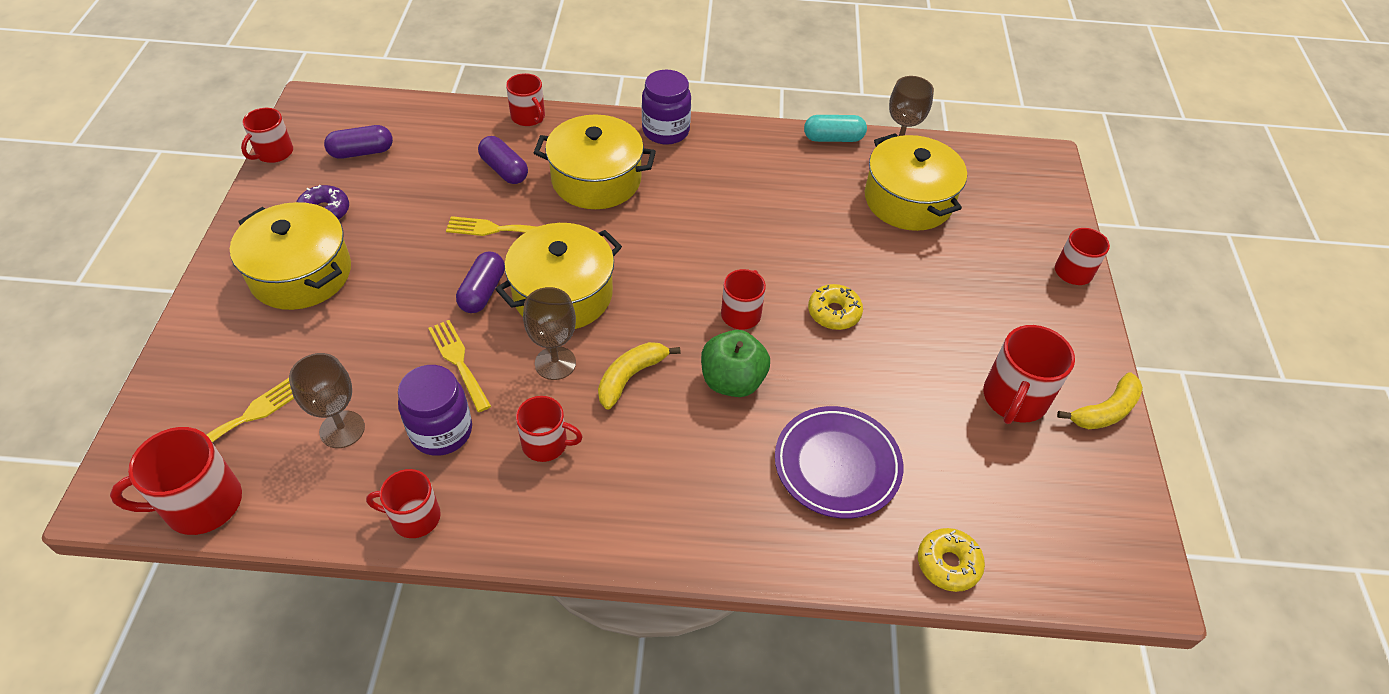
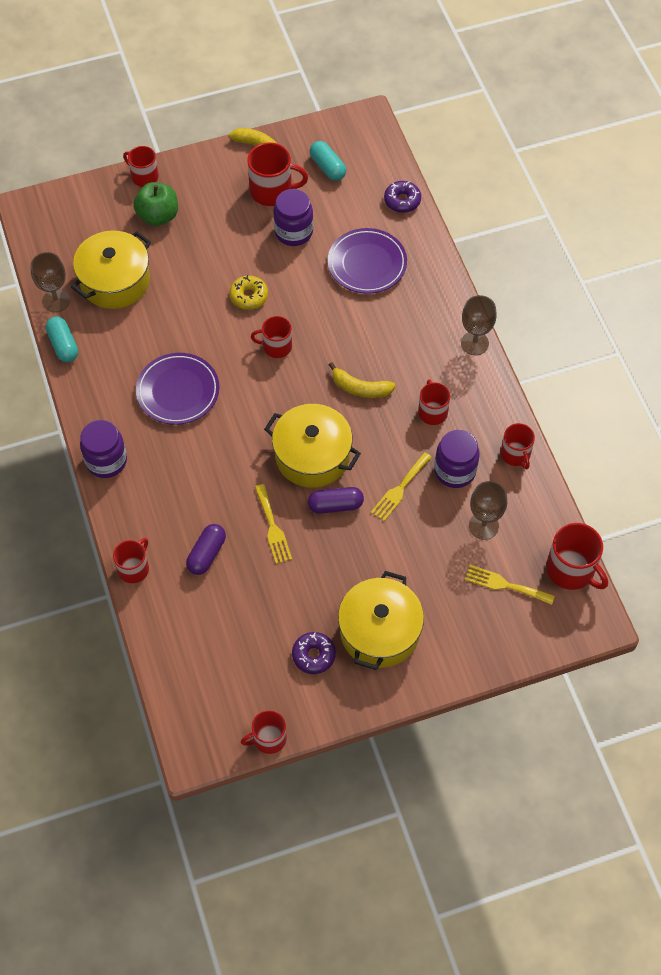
camera: 110 degrees left, 10 degrees up
red mug [241,108,293,163] -> red mug turned 150 degrees clockwise [241,710,287,754]
purple capsule [324,125,393,159] -> none
brown goblet [523,287,576,380] -> brown goblet moved to [461,295,497,355]
yellow pot [534,114,656,209] -> none
green apple [701,330,770,397] -> green apple moved to [134,182,178,226]
yellow donut [918,528,985,592] -> purple donut [384,181,421,213]
none -> purple plate [136,353,219,425]
none -> purple jar [273,189,313,246]
none -> turquoise capsule [310,141,346,181]

